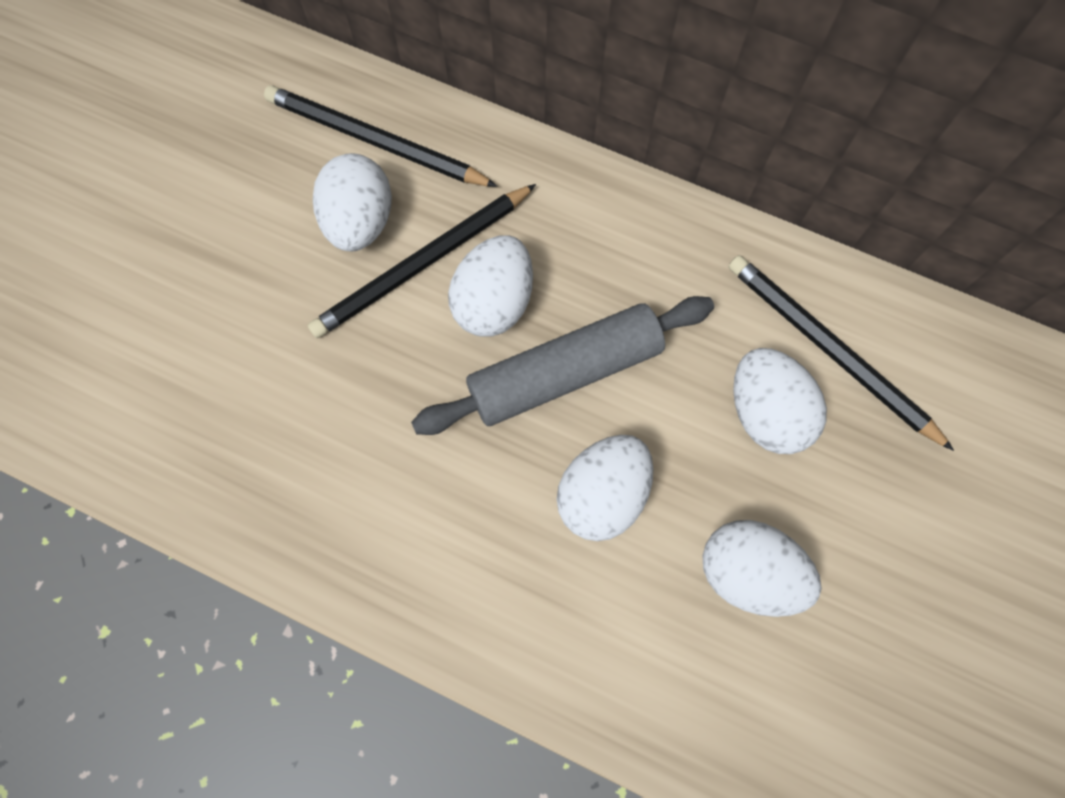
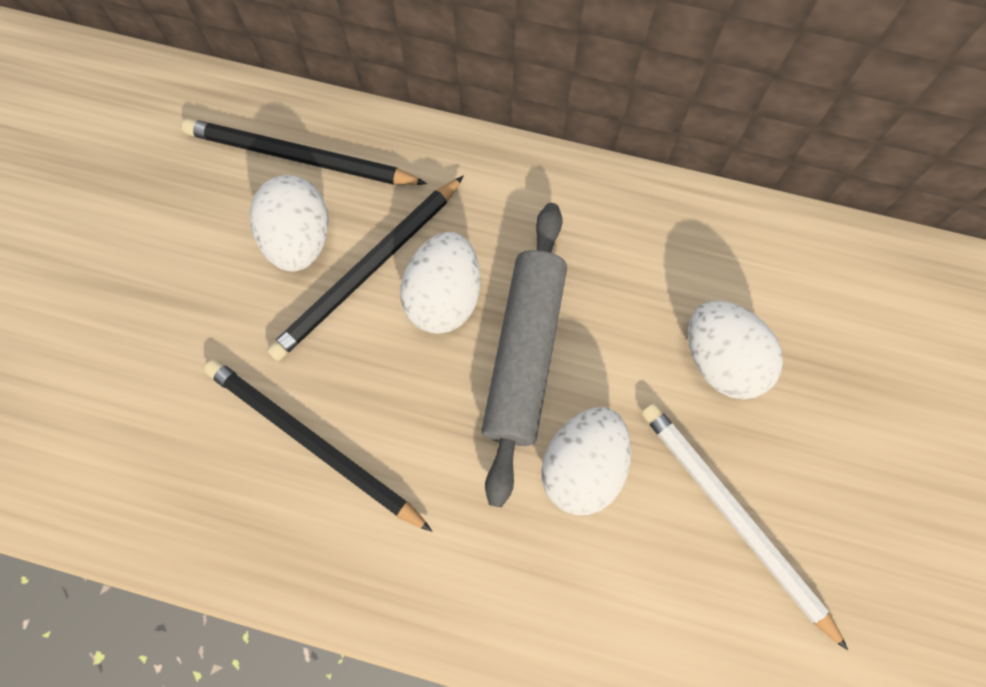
camera: 10 degrees left, 0 degrees up
grey rolling pin [411,296,714,435] -> grey rolling pin turned 45 degrees counterclockwise [481,203,567,507]
white egg [702,520,822,617] -> white pencil [641,403,848,650]
black pencil [729,255,954,451] -> black pencil moved to [204,359,432,532]

